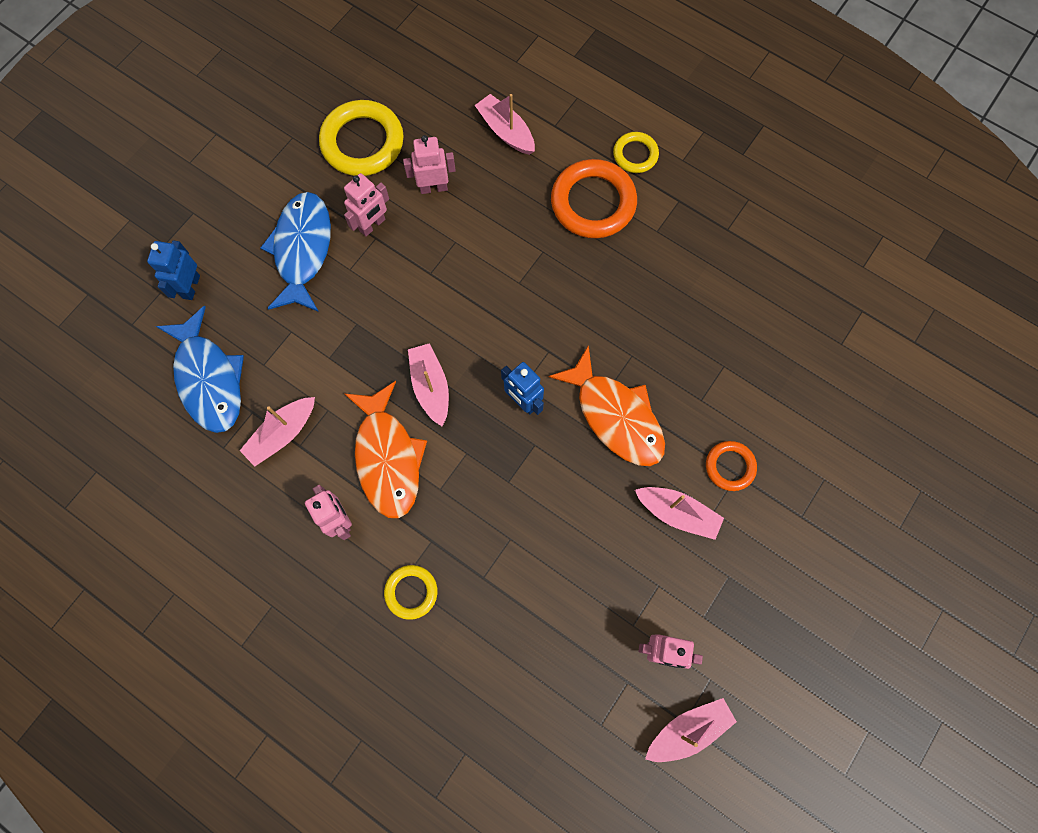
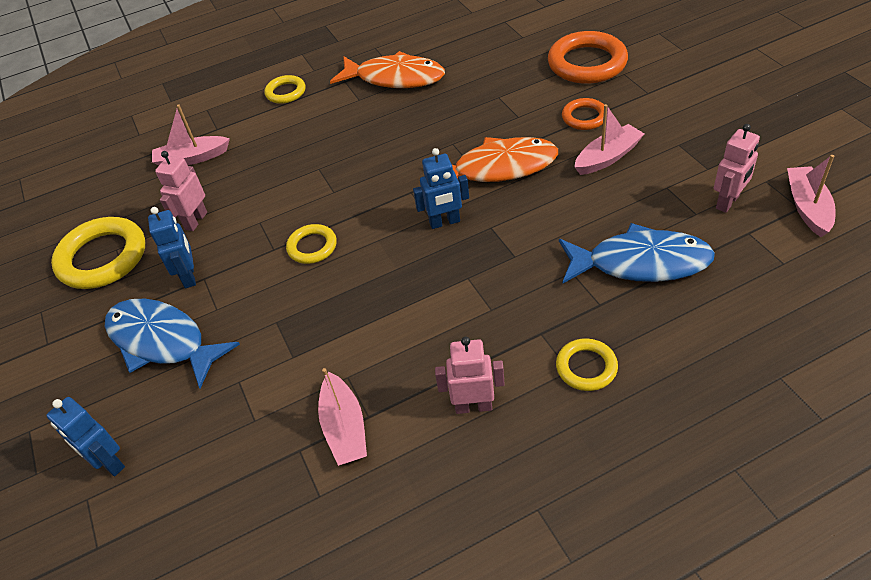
camera: 55 degrees left, 25 degrees down
blue fish [156,306,244,433] -> blue fish moved to [559,223,715,284]
pink robot [344,173,389,236] -> blue robot [148,207,196,289]
orange fish [344,381,427,518] -> orange fish moved to [330,51,445,88]
pink boat [408,343,449,426] -> none
orange ring [551,159,637,238] -> orange ring moved to [548,31,628,84]
none -> yellow ring [286,224,337,264]

